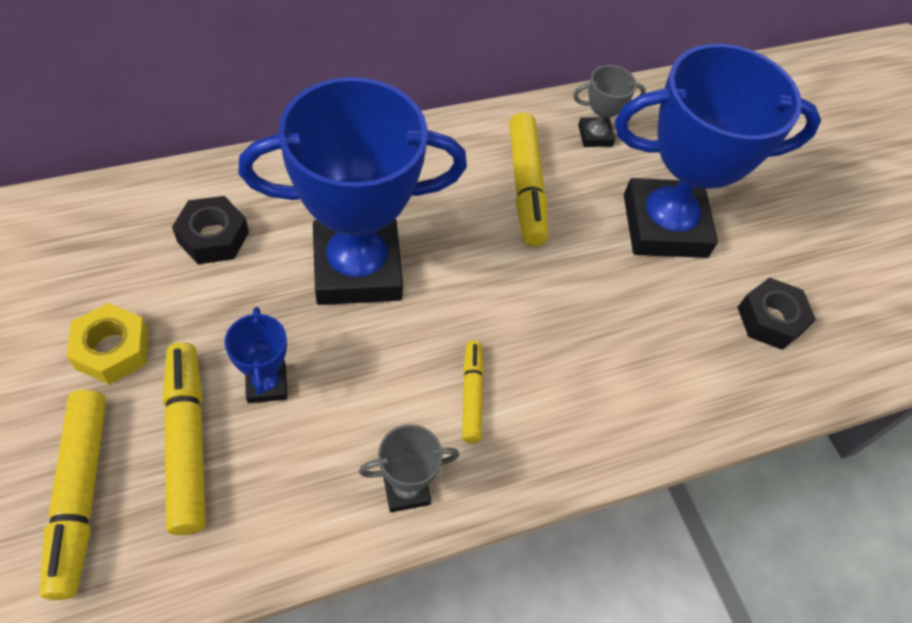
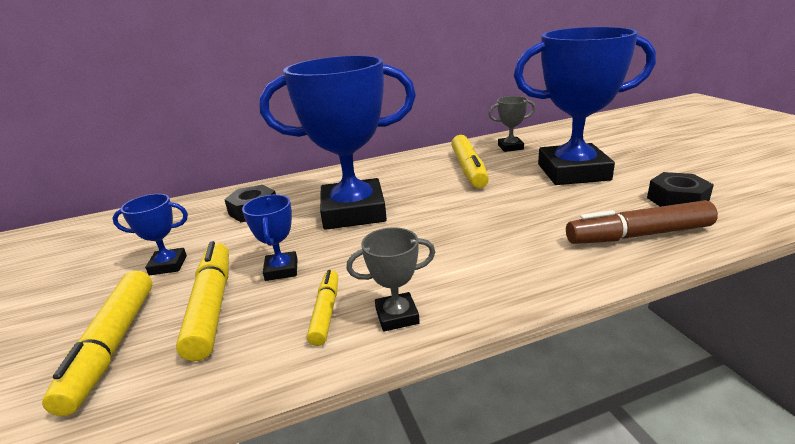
camera: 10 degrees right, 30 degrees down
yellow nut [66,303,149,384] -> blue trophy [113,194,188,275]
yellow marker [462,341,484,443] -> yellow marker moved to [307,270,338,346]
none -> brown marker [566,200,718,244]

